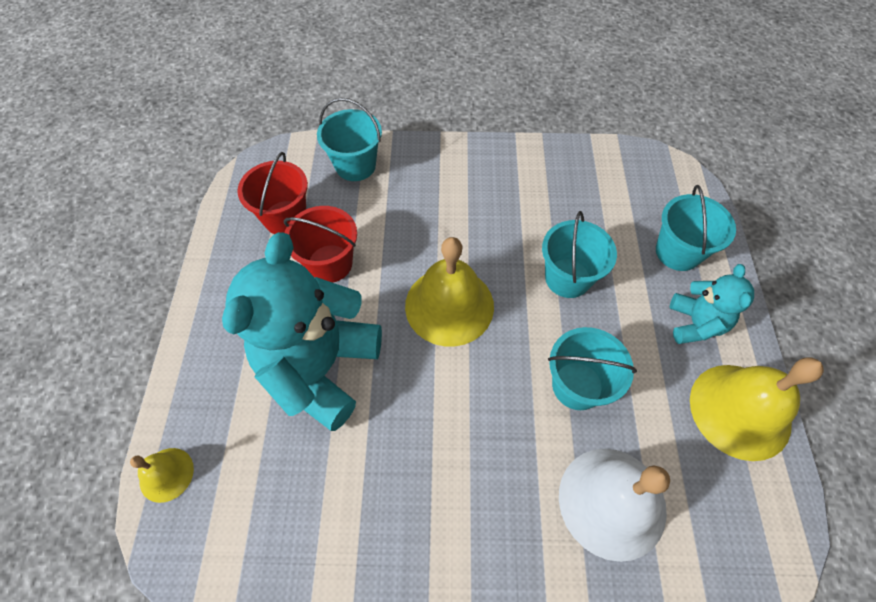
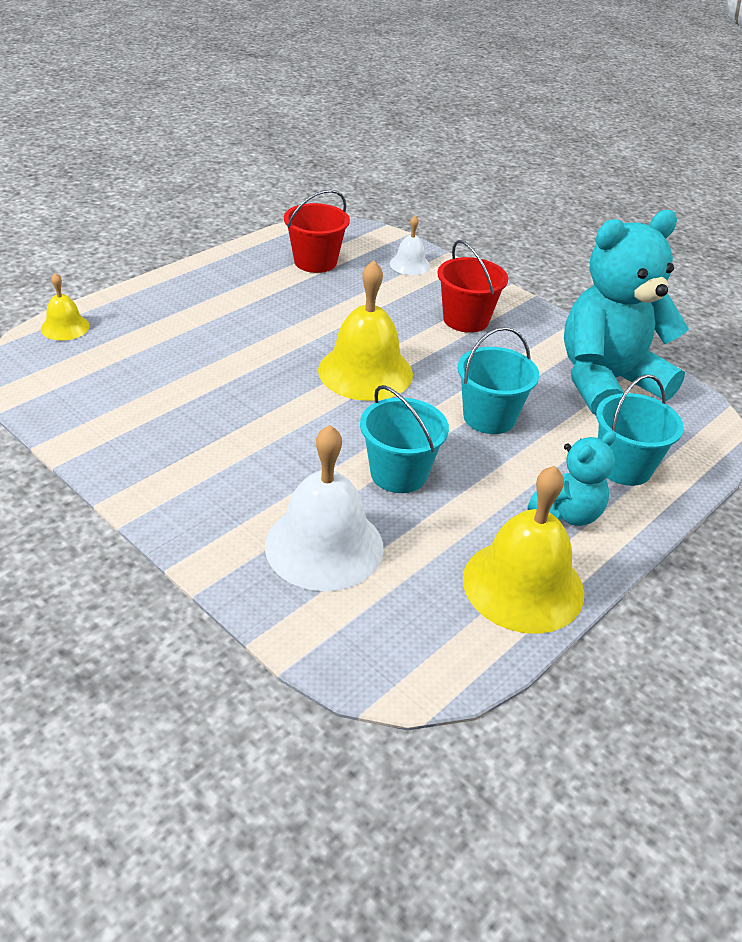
camera: 40 degrees right, 20 degrees down
turquoise teddy bear [222,232,382,431] -> turquoise teddy bear moved to [564,210,689,415]
red bucket [284,206,357,283] -> red bucket moved to [437,240,508,333]
turquoise bucket [317,98,382,181] -> white bell [390,216,430,275]

